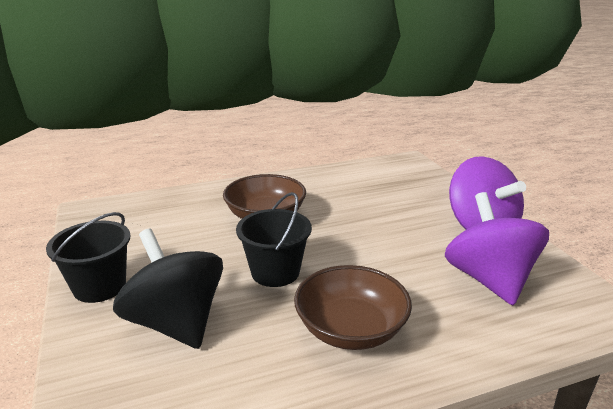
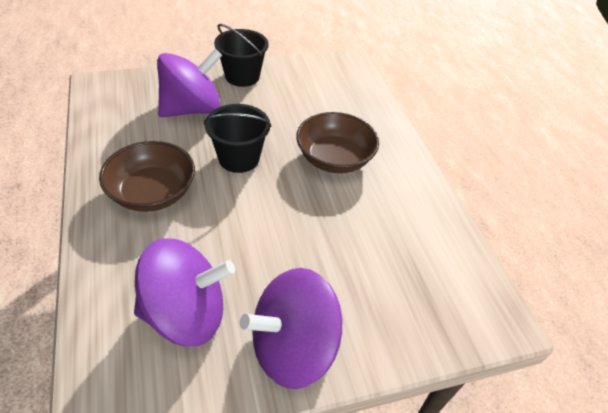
camera: 90 degrees right, 20 degrees up
black spinning top [113,228,223,349] -> purple spinning top [157,48,222,117]

